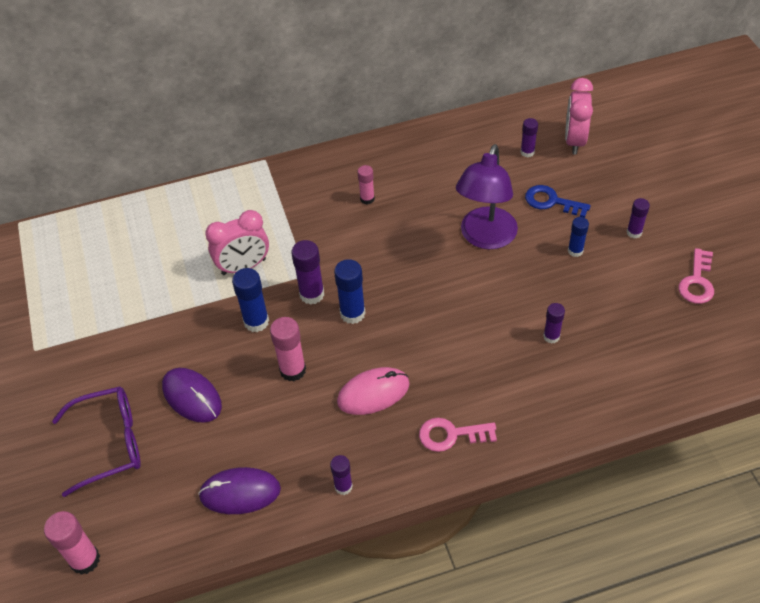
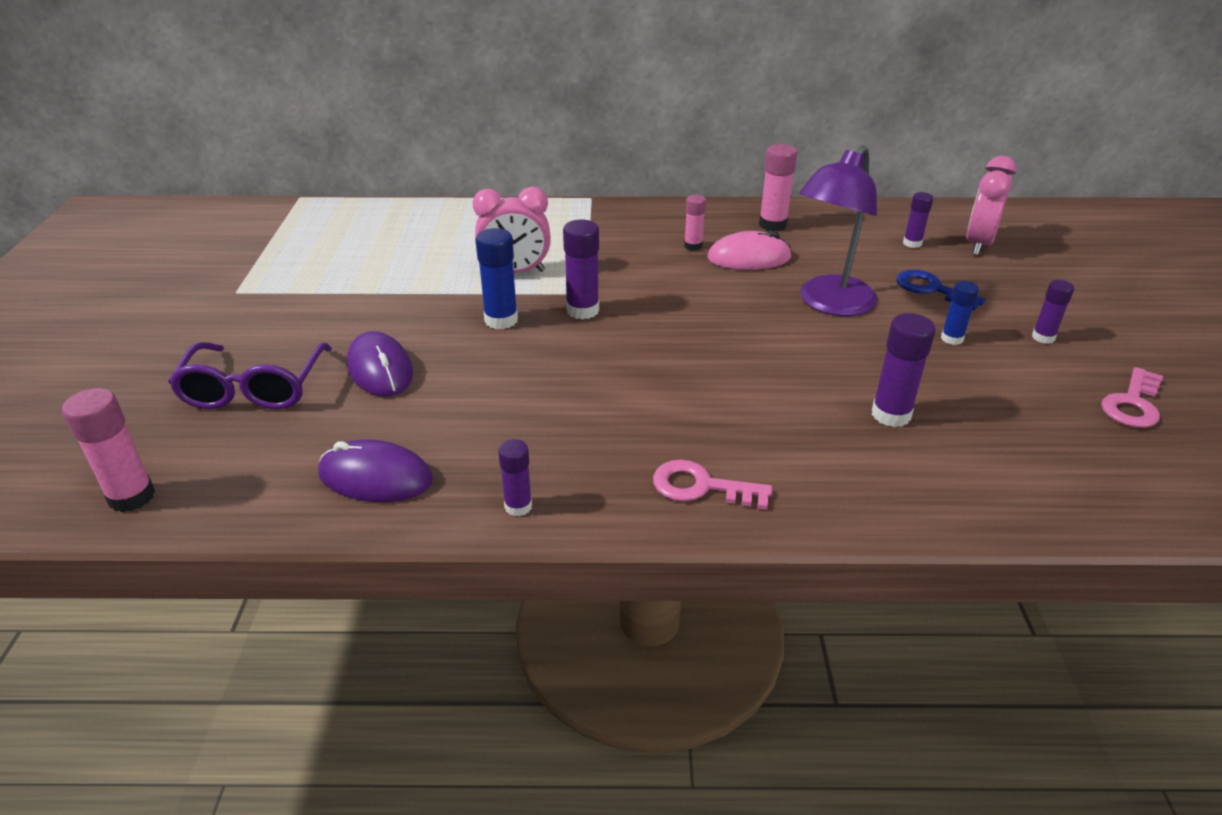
camera: 15 degrees right, 15 degrees down
purple glasses [52,387,141,497] -> purple glasses turned 90 degrees clockwise [168,342,332,410]
pink glue stick [270,317,306,381] -> pink glue stick moved to [759,144,797,231]
blue glue stick [334,259,366,324] -> none
pink mouse [337,367,410,415] -> pink mouse moved to [708,231,792,270]
purple glue stick [543,303,565,344] -> purple glue stick [872,313,936,427], size x1.59

